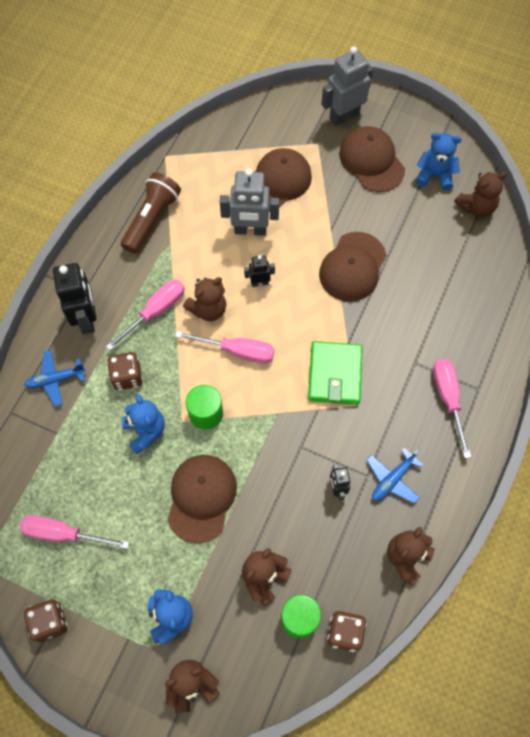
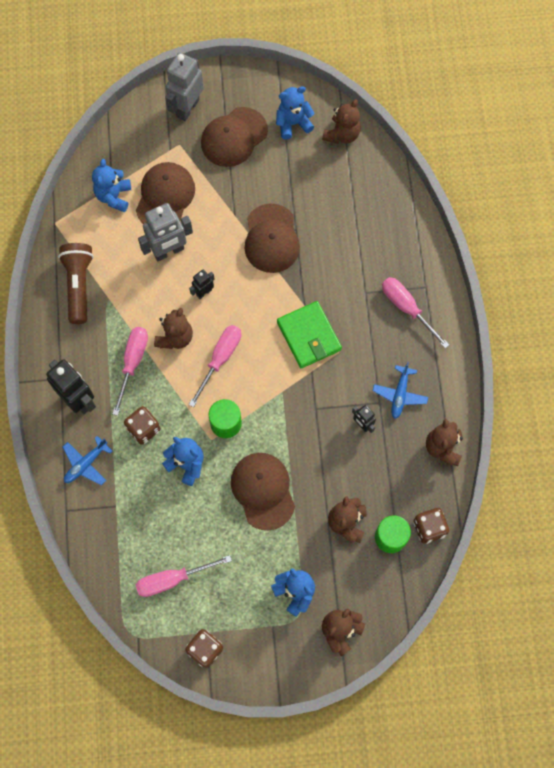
camera: 30 degrees left, 5 degrees up
pink screwdriver [175,331,275,363] -> pink screwdriver turned 45 degrees counterclockwise [189,325,241,407]
brown cap [339,126,405,192] -> brown cap turned 75 degrees counterclockwise [201,107,268,167]
none -> blue teddy bear [92,159,131,212]

